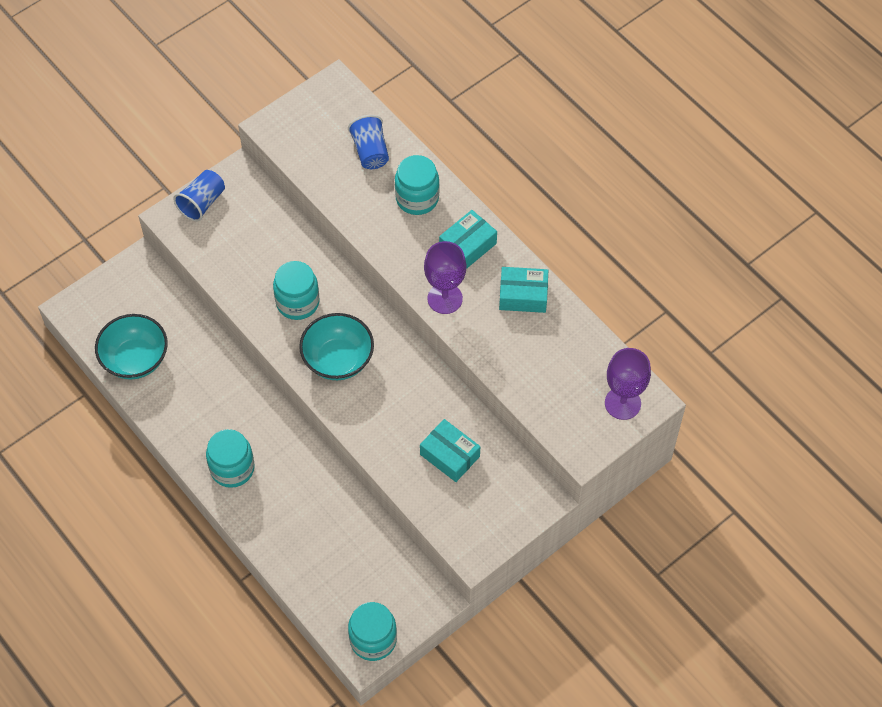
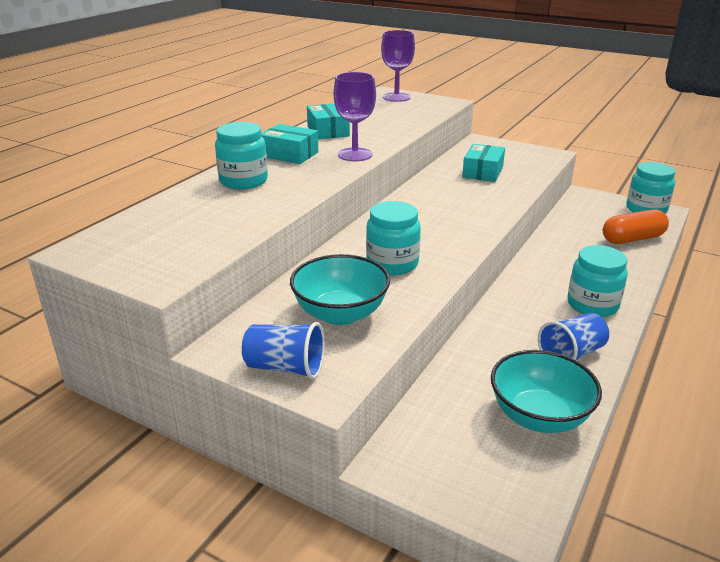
camera: 110 degrees left, 30 degrees down
turquoise bowl [299,313,374,380] -> turquoise bowl moved to [290,254,390,325]
blue cup [348,115,389,169] -> blue cup moved to [538,313,609,360]
none -> orange capsule [603,209,669,244]

